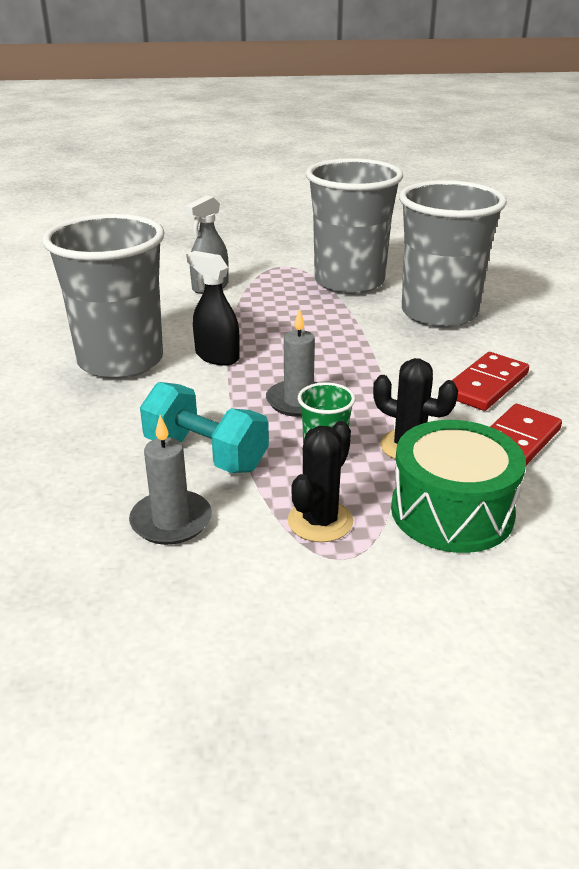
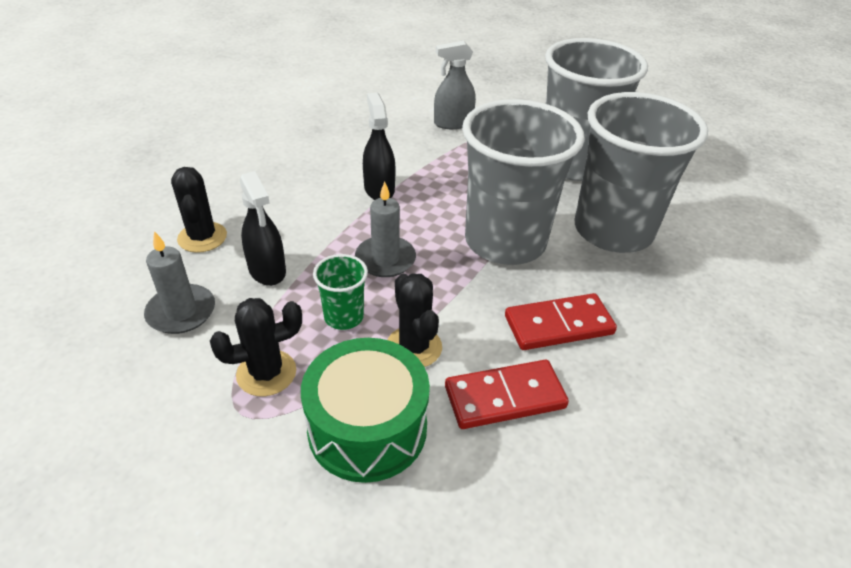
camera: 35 degrees right, 10 degrees up
grey cup [43,214,165,379] -> grey cup moved to [462,99,585,265]
turquoise dumbbell [140,382,269,473] -> black spray bottle [240,171,286,286]
none -> black cactus [171,167,227,253]

